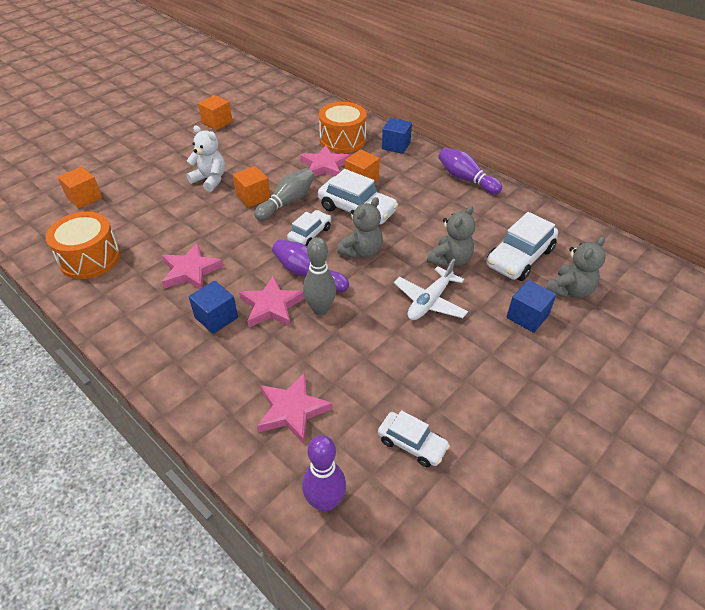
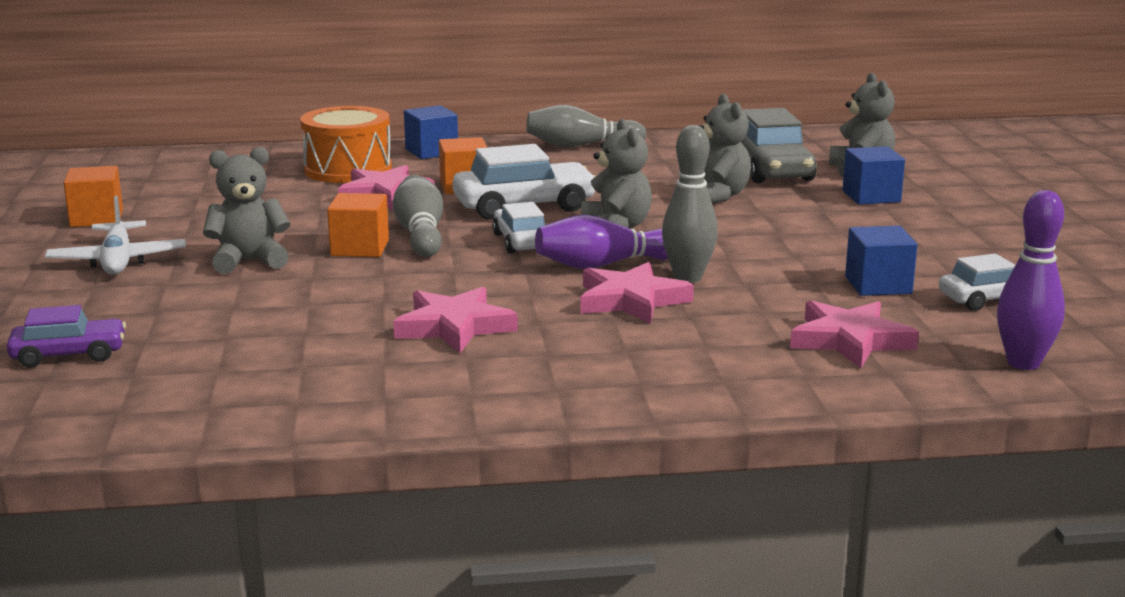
camera: 50 degrees left, 25 degrees down
orange drum [45,212,120,279] -> none
orange cube [58,167,102,209] -> purple car [7,305,126,368]
white teddy bear [186,126,225,192] -> grey teddy bear [203,147,290,274]
blue cube [189,281,238,334] -> blue cube moved to [845,226,917,296]
white plane [394,259,468,320] -> white plane moved to [45,196,186,275]
purple bowling pin [438,148,502,194] -> grey bowling pin [526,105,646,147]
white car [486,212,558,281] -> grey car [741,108,817,183]

